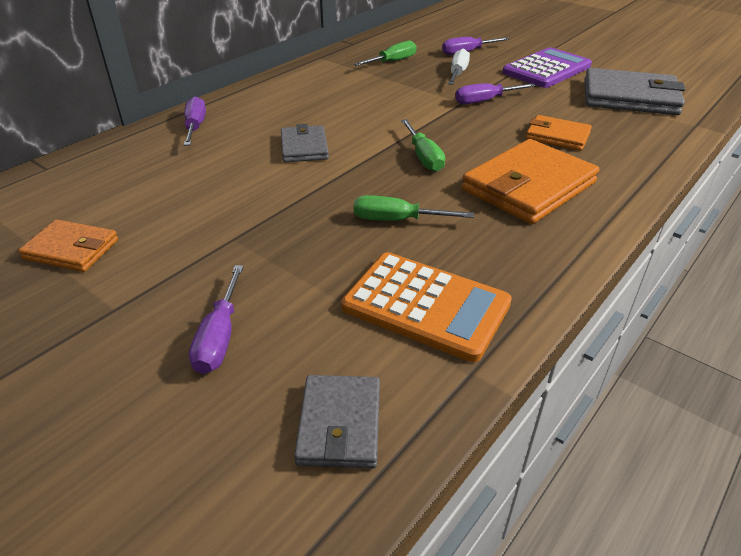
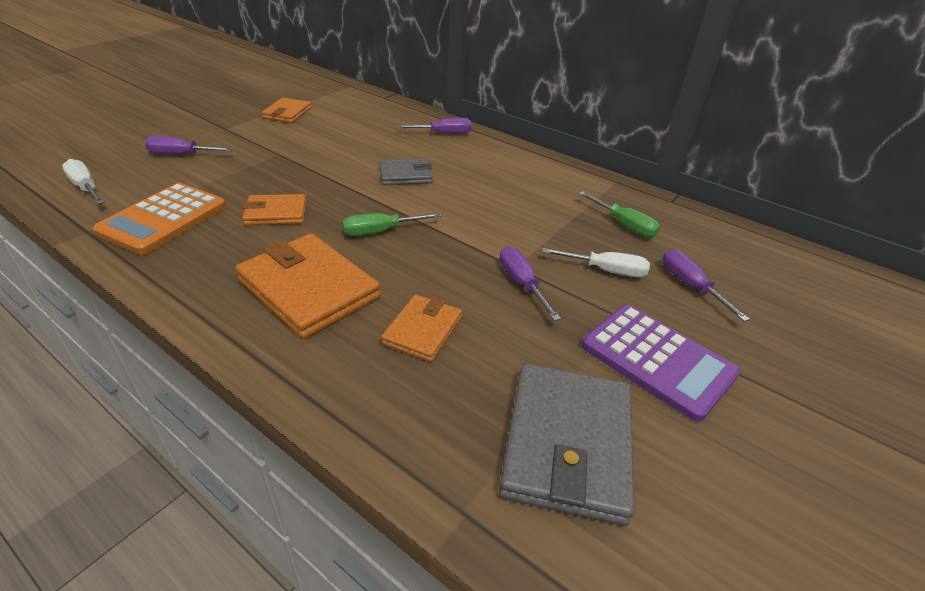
camera: 85 degrees right, 0 degrees up
grey wallet [294,375,380,468] -> white screwdriver [62,159,104,204]
green screwdriver [354,195,474,221] -> orange wallet [242,194,306,225]

